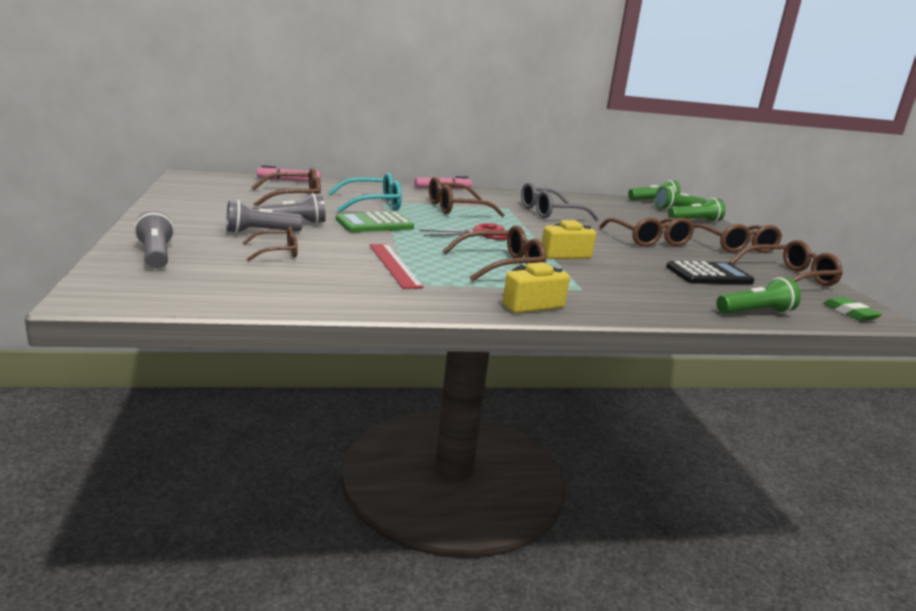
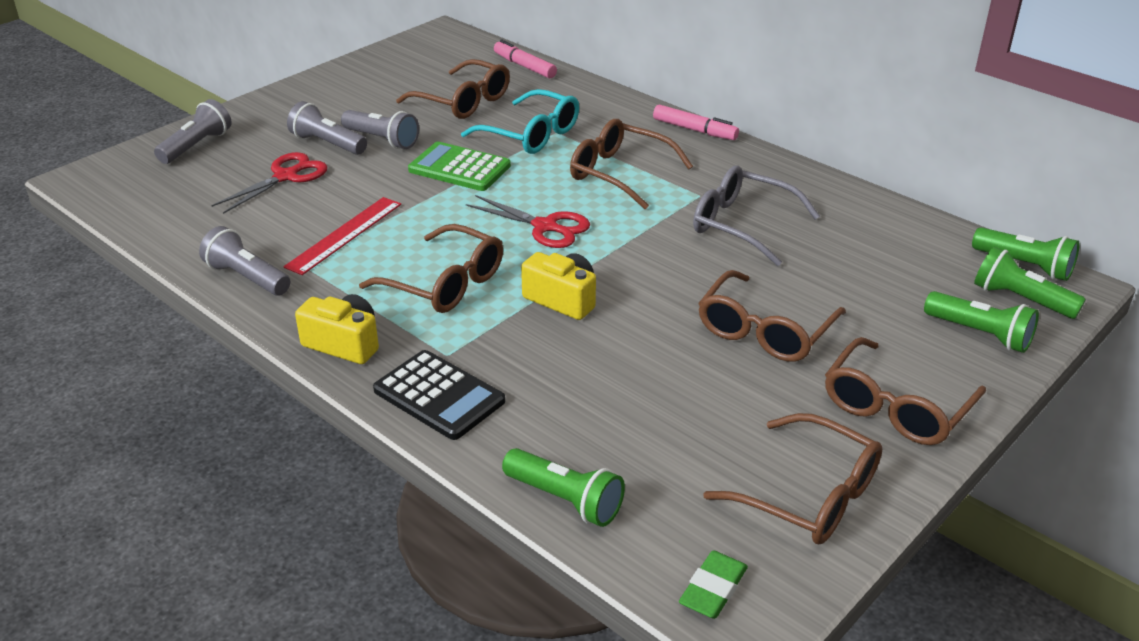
camera: 55 degrees right, 15 degrees up
brown glasses [243,227,298,261] -> red scissors [211,152,328,214]
black calculator [666,261,755,284] -> black calculator moved to [373,350,505,440]
none -> grey flashlight [199,226,290,295]

